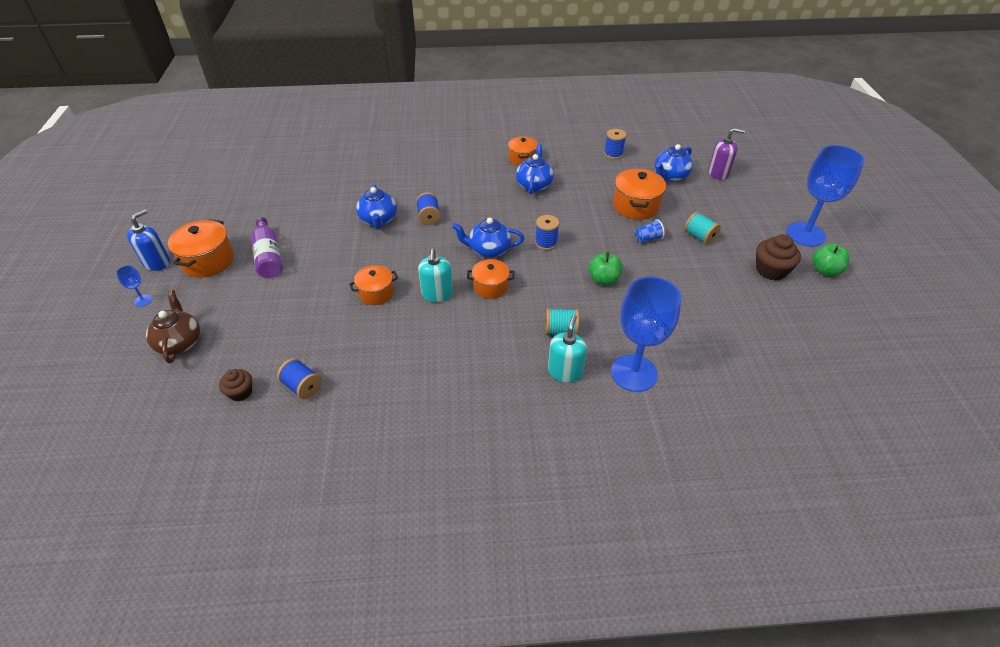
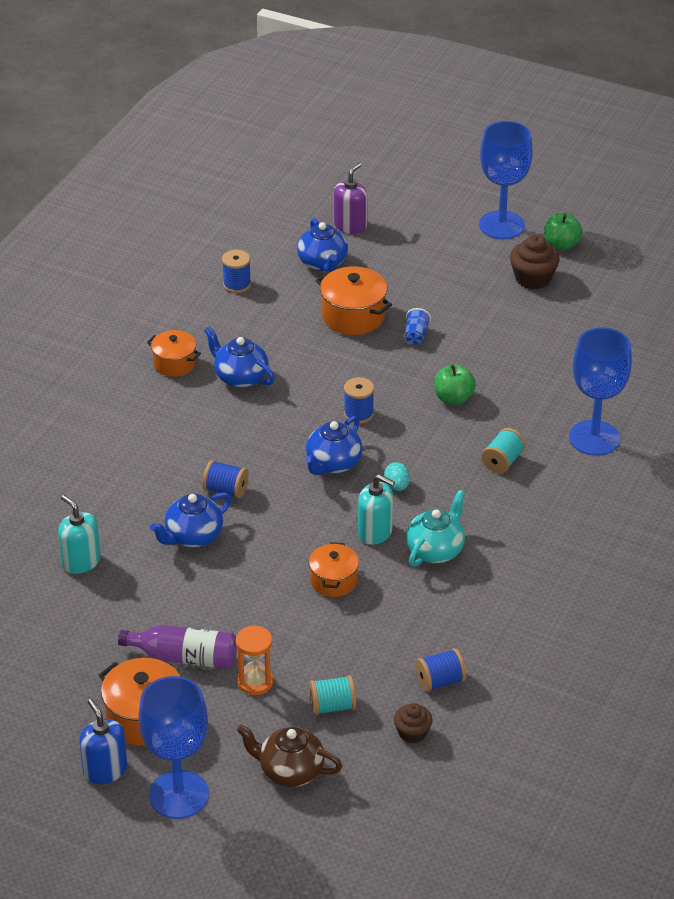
camera: 60 degrees left, 5 degrees down
blue goblet [116,265,152,307] -> blue goblet [139,676,209,819], size x2.47
blue teapot [356,184,397,229] -> blue teapot turned 120 degrees clockwise [150,492,232,547]
orange pot [467,259,514,299] -> turquoise egg [384,462,410,491]
turquoise soap dispenser [548,315,587,383] -> turquoise soap dispenser moved to [58,495,100,574]
turquoise spool [684,212,721,244] -> turquoise spool moved to [309,675,356,715]
none -> orange hourglass [236,625,274,695]
none -> turquoise teapot [406,490,465,567]

